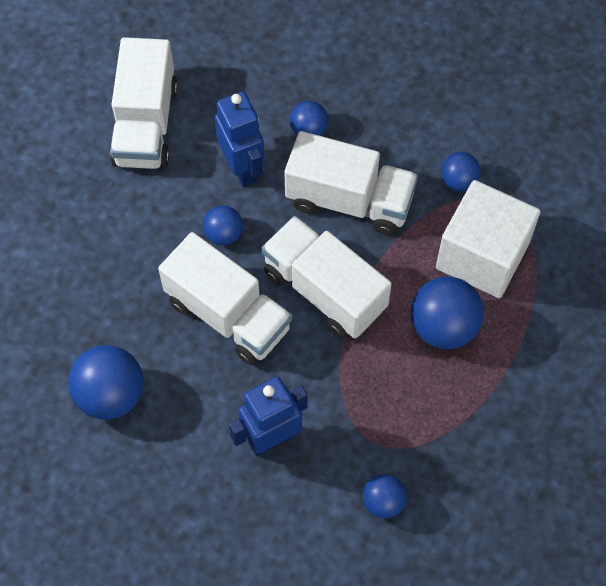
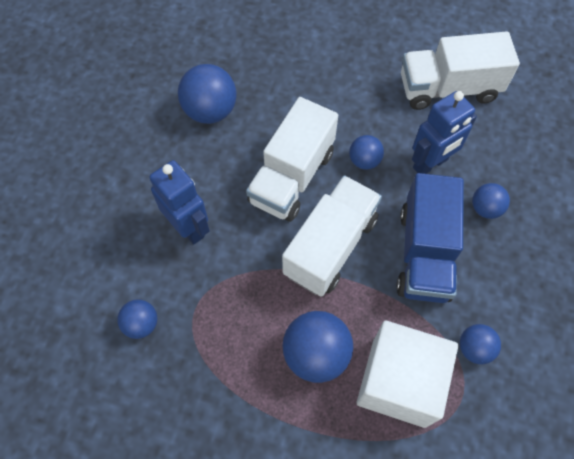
camera: 80 degrees right, 0 degrees up
white truck [285,131,418,236] -> blue truck [396,173,464,303]

